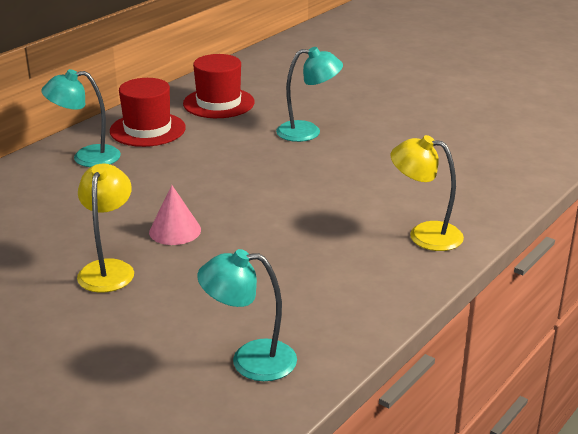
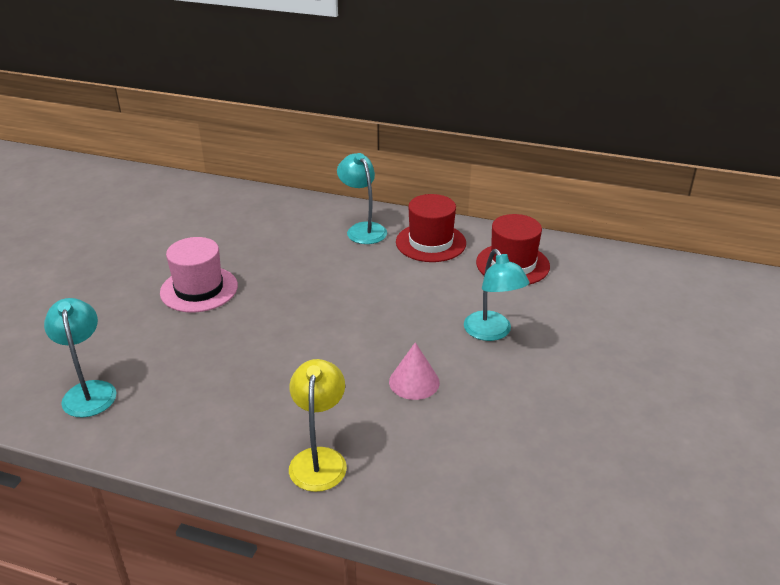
camera: 70 degrees right, 5 degrees up
yellow lamp [77,163,134,293] -> pink hat [160,237,238,313]
pink cone [149,185,201,245] -> pink cone moved to [389,342,440,400]

